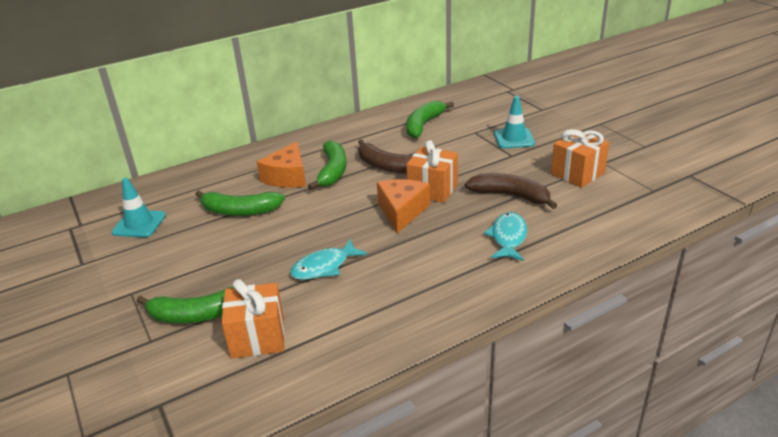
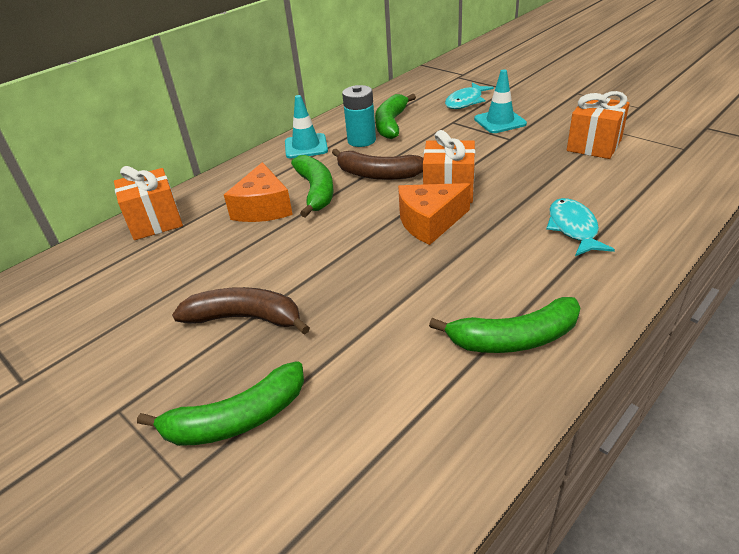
camera: 15 degrees left, 5 degrees up
turquoise traffic cone [112,178,166,237] -> turquoise traffic cone moved to [285,95,328,159]
green banana [196,190,285,216] -> green banana moved to [429,297,580,353]
orange gift [221,279,285,359] -> orange gift moved to [114,166,183,240]
turquoise fish [290,239,367,280] -> turquoise fish moved to [445,83,494,109]
orange cheese [377,179,430,233] -> orange cheese turned 105 degrees counterclockwise [398,183,471,245]
brown banana [465,173,557,209] -> brown banana moved to [172,287,310,335]
none -> turquoise battery [342,85,376,147]

